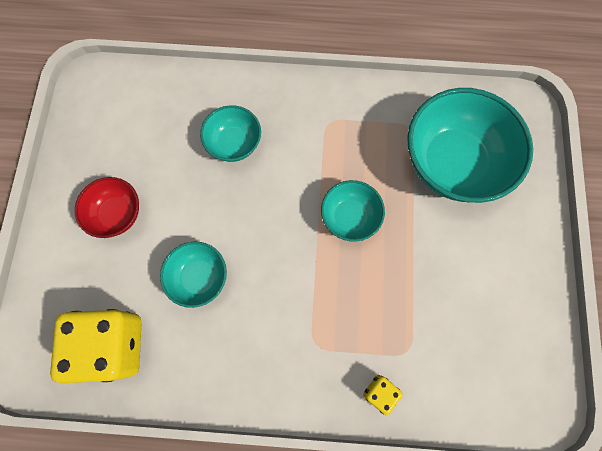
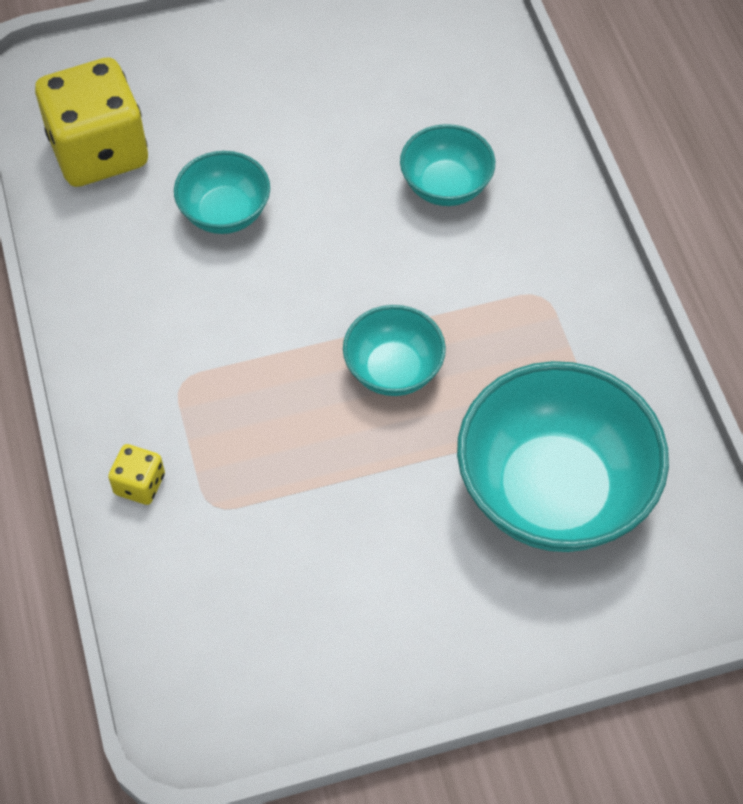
camera: 70 degrees right, 15 degrees down
red bowl [75,177,139,238] -> none

